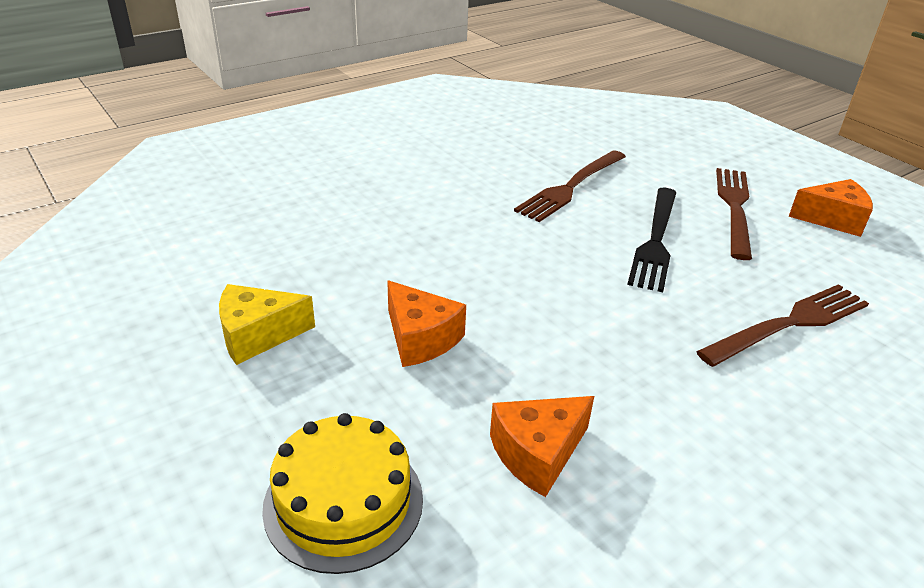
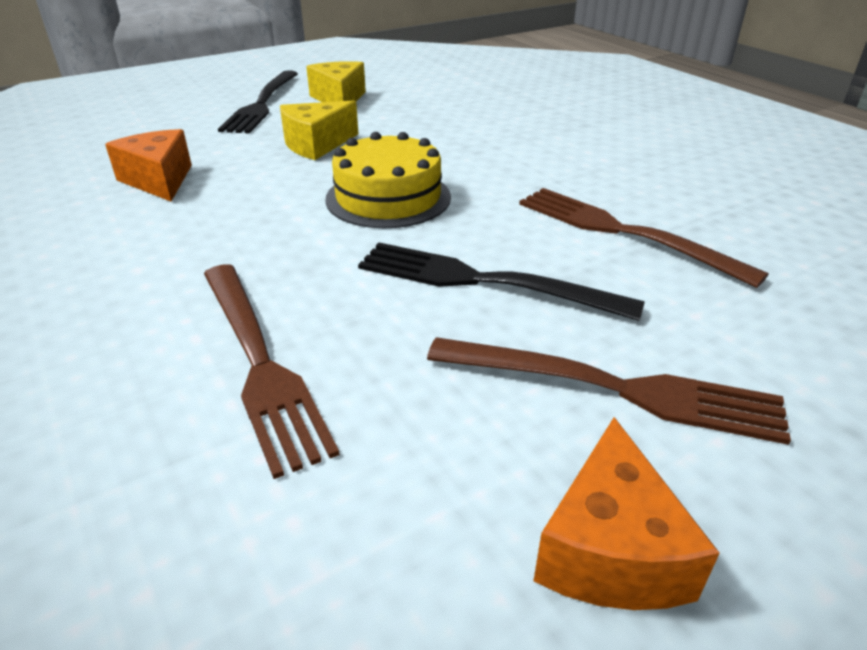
camera: 95 degrees right, 0 degrees up
yellow cake [262,413,423,574] -> yellow cake moved to [325,132,451,228]
orange cheese [387,280,466,367] -> yellow cheese [280,101,359,160]
none -> black fork [218,70,298,134]

